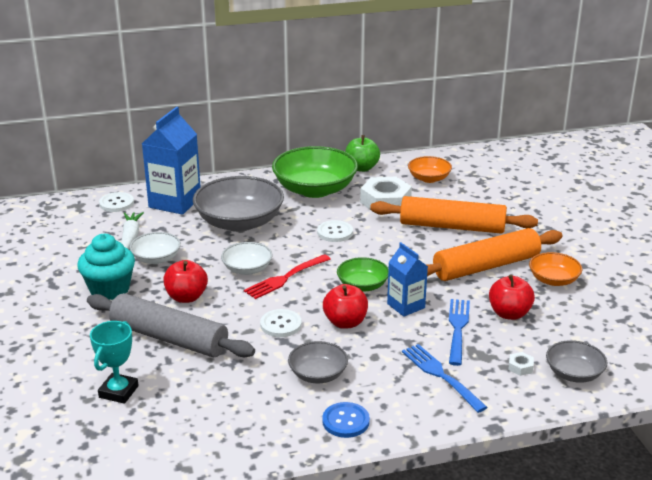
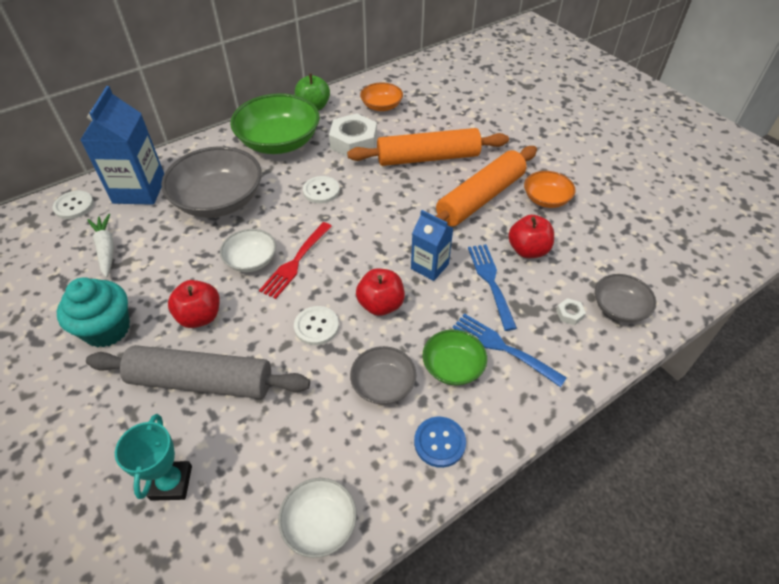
camera: 20 degrees left, 20 degrees up
white bowl [130,232,181,264] -> white bowl moved to [278,478,357,558]
green bowl [337,257,389,292] -> green bowl moved to [423,330,487,386]

